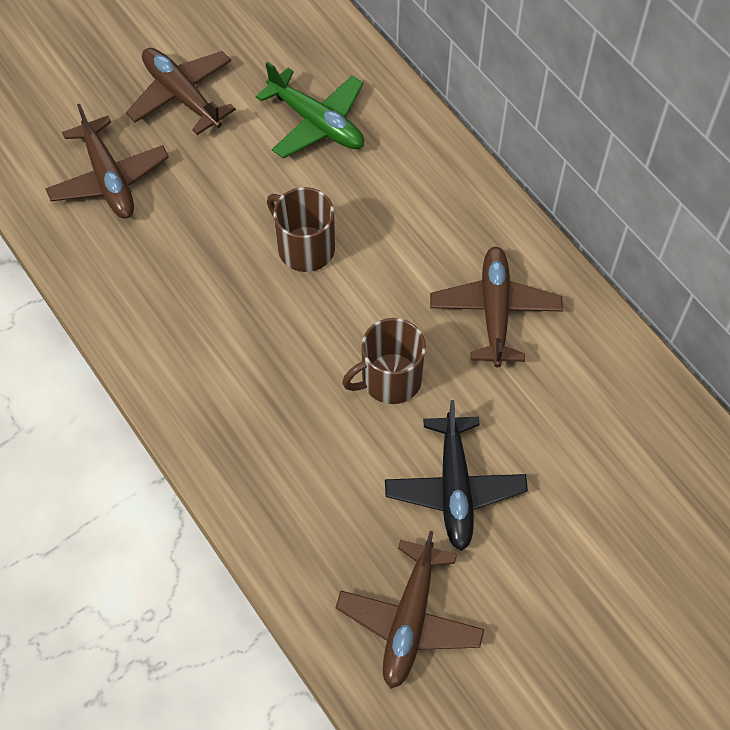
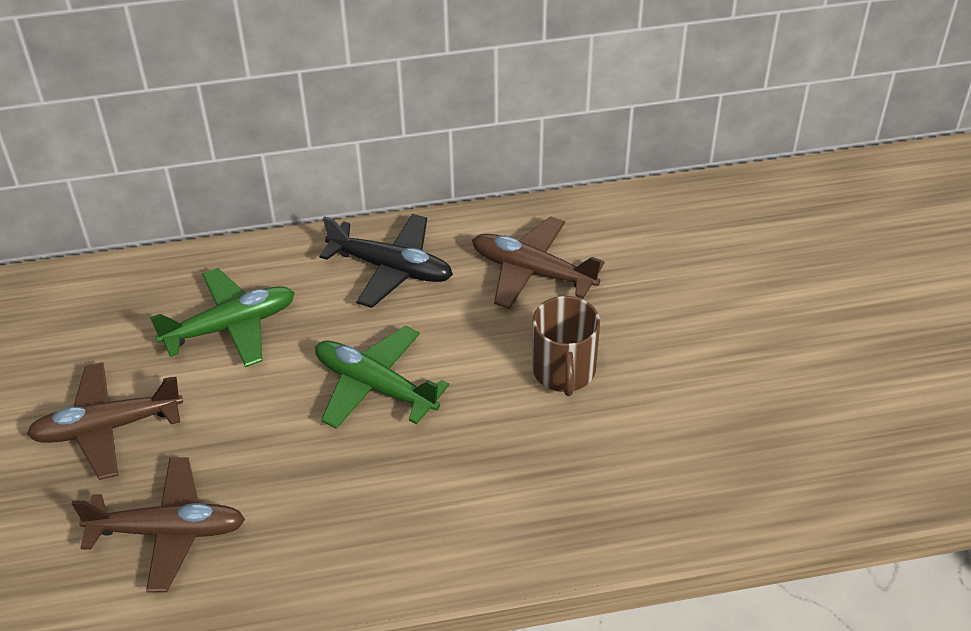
camera: 65 degrees left, 15 degrees down
brown mug [267,187,335,272] -> green plane [315,326,449,429]
brown plane [336,531,485,689] -> none
black plane [385,400,528,551] -> black plane moved to [319,214,453,308]

